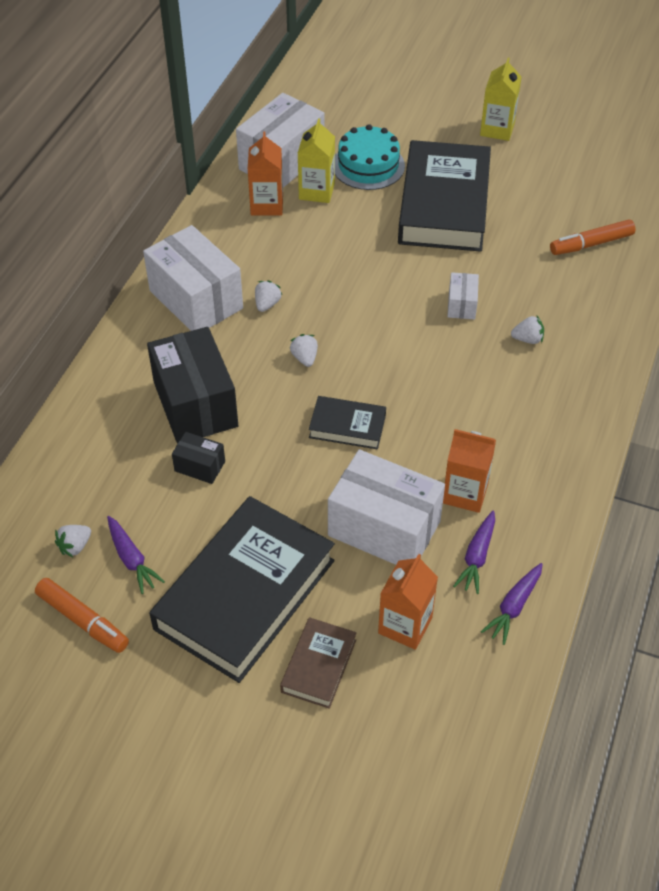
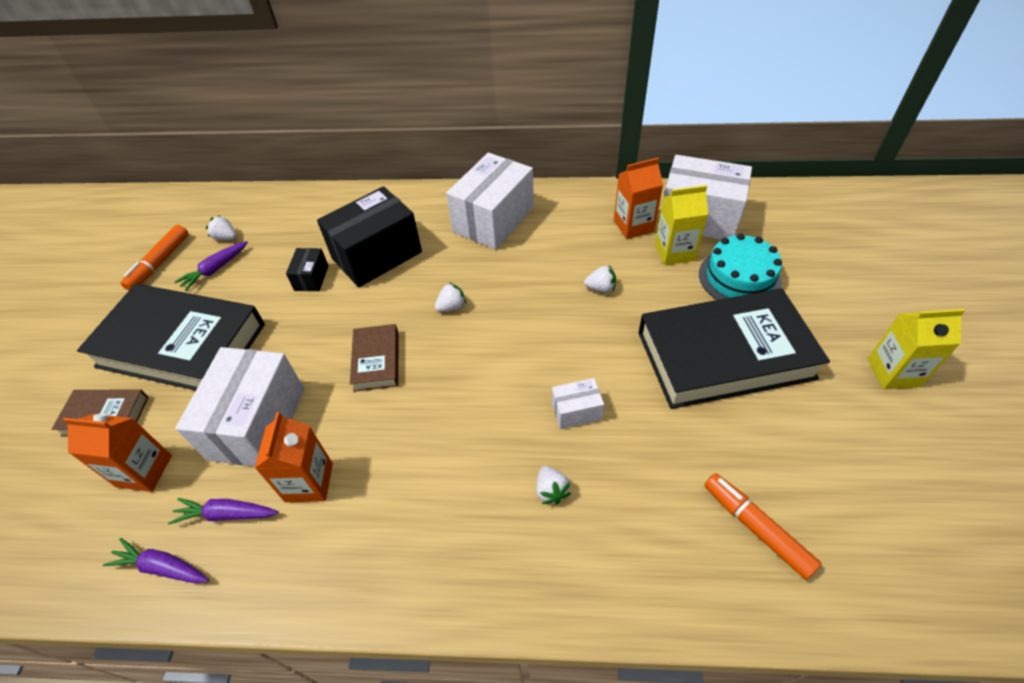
camera: 75 degrees right, 0 degrees up
white strawberry [255,280,282,312] -> white strawberry moved to [584,265,616,293]
black book [309,396,386,449] -> brown book [350,324,398,392]

